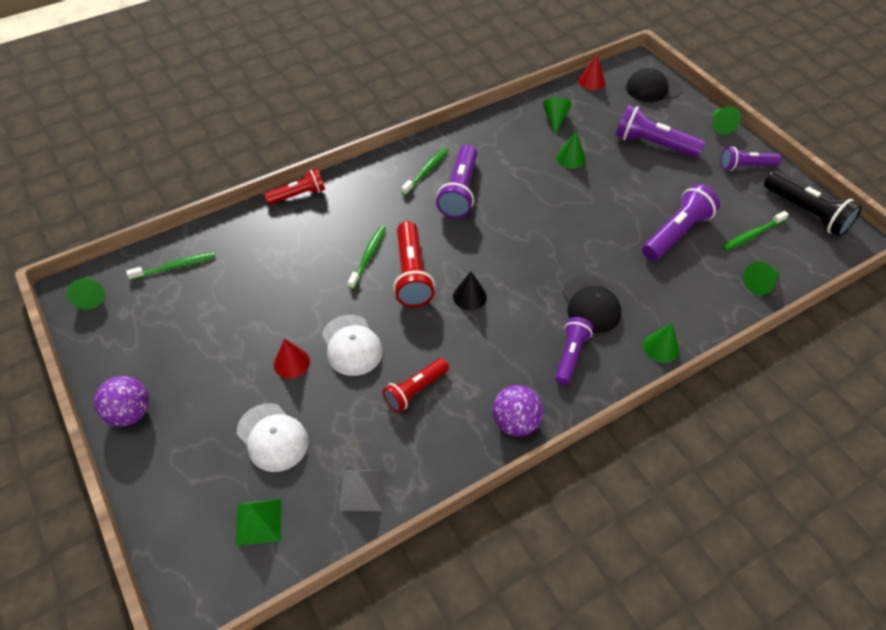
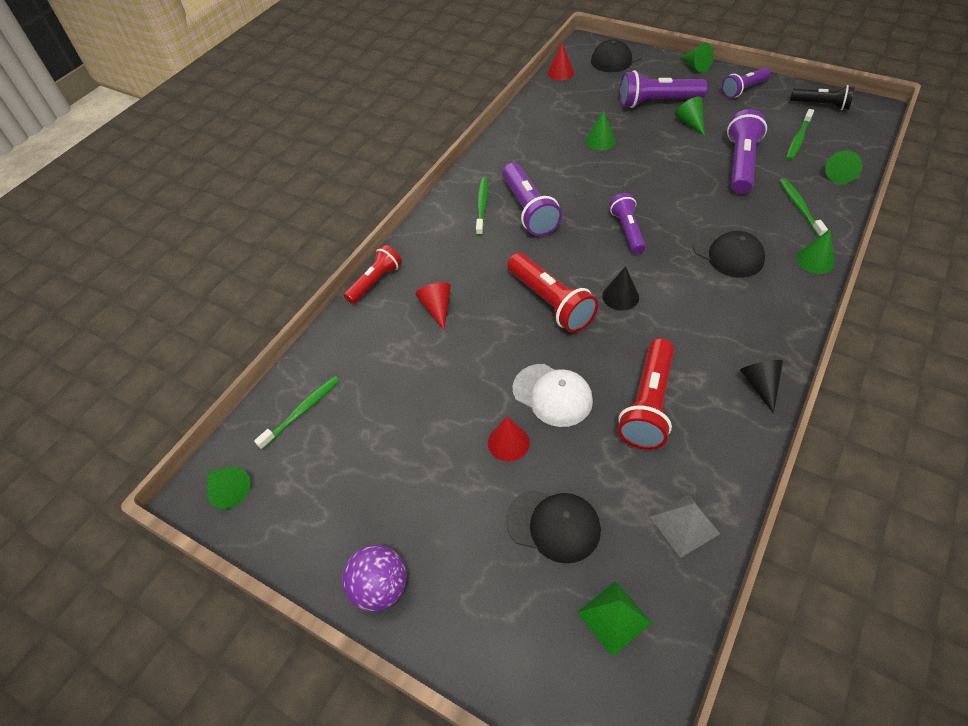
camera: 25 degrees left, 0 degrees up
white cap [237,403,308,472] -> black cap [506,490,601,563]
green toothbrush [348,226,386,289] -> green toothbrush moved to [779,178,828,237]
red flashlight [382,358,449,412] -> red flashlight [618,338,674,450], size x1.52
purple ball [492,385,543,436] -> black cone [740,360,783,413]
green cone [543,97,571,135] -> green cone moved to [674,96,705,136]
purple flashlight [555,317,593,385] -> purple flashlight moved to [609,193,646,254]
black flashlight [764,171,862,237] -> black flashlight [790,85,855,110], size x0.66
none -> red cone [415,282,451,330]

